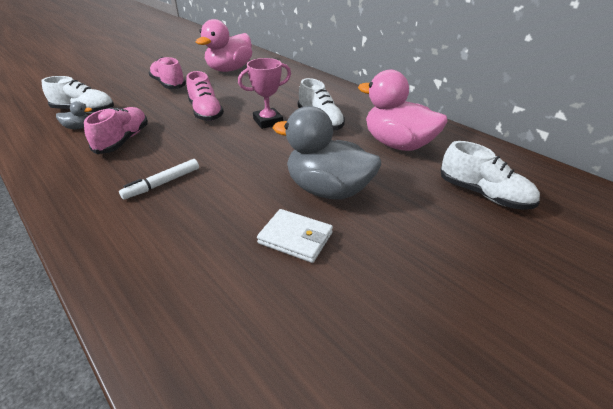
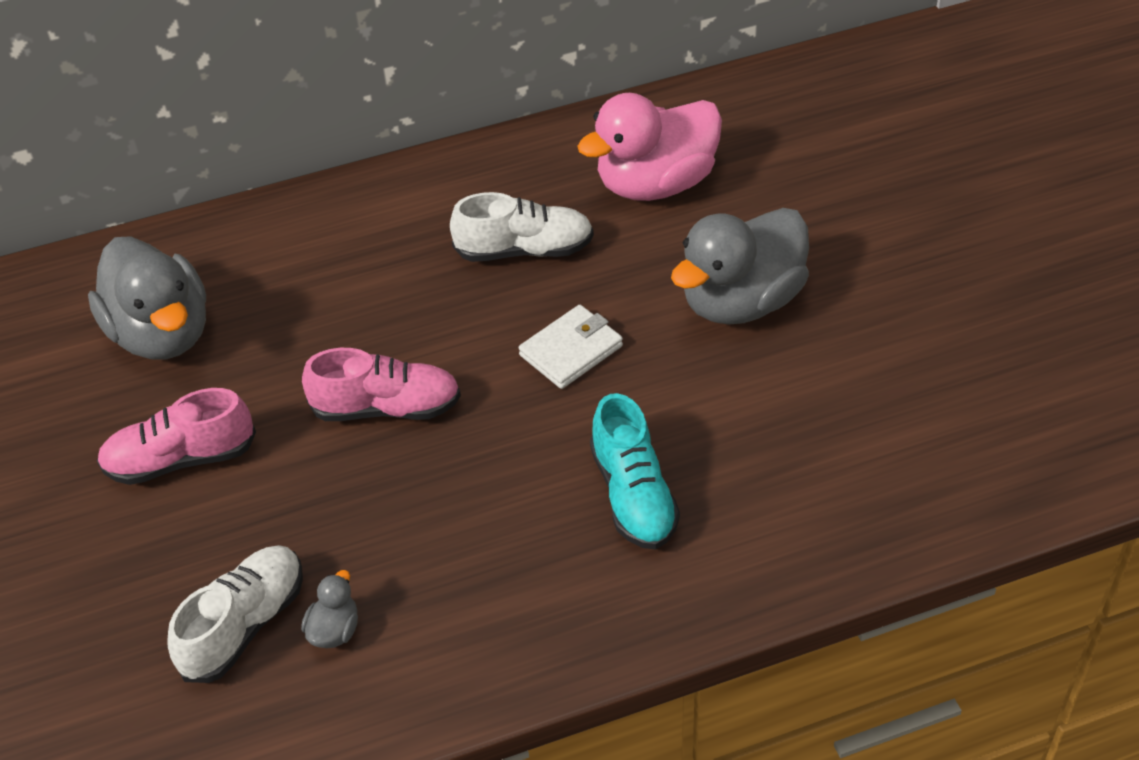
camera: 65 degrees left, 10 degrees up
pink shoe [84,107,148,154] -> none
white marker [119,159,199,200] -> turquoise shoe [590,393,680,550]
pink duck [196,19,252,72] -> grey duck [88,236,206,359]
pink trophy [238,58,291,129] -> none
white wallet [257,209,333,263] -> white wallet moved to [519,305,623,389]
white shoe [441,141,540,210] -> none

